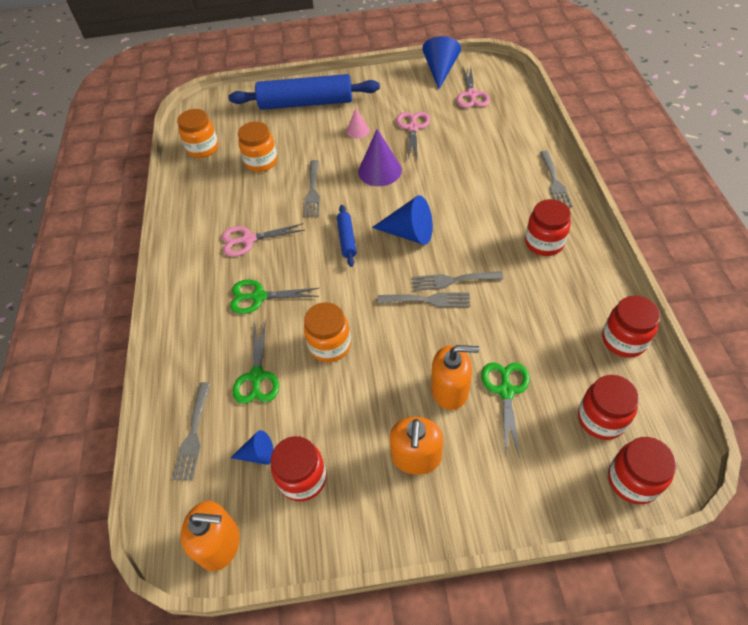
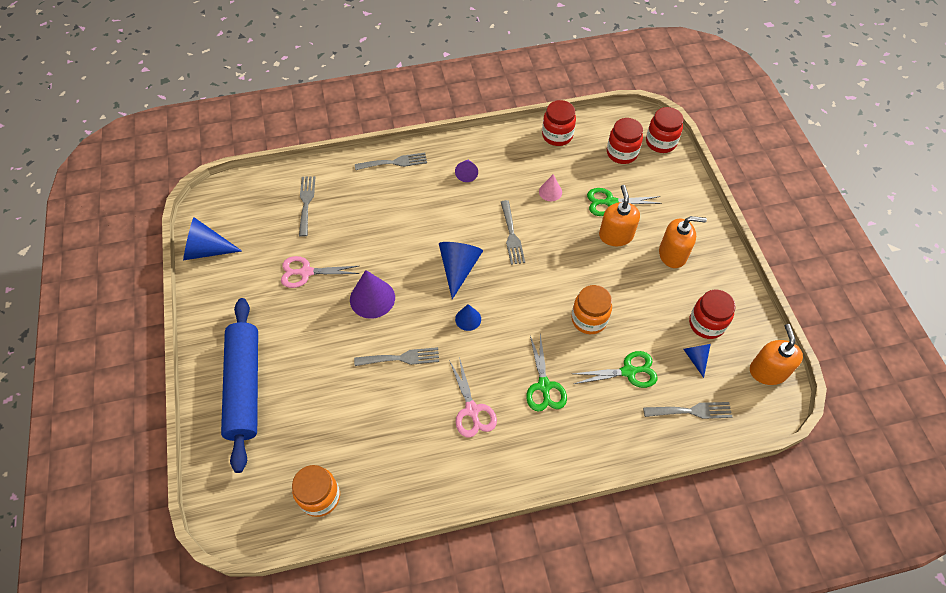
camera: 100 degrees left, 5 degrees up
orange jar [238,122,278,172] -> none
blue rolling pin [337,205,357,267] -> blue cone [455,304,481,331]
pink cone [346,108,370,139] -> pink cone moved to [539,174,562,201]
grey fork [378,292,470,307] -> grey fork moved to [299,176,315,237]
pink scissors [456,66,490,108] -> none
red jar [525,199,571,256] -> purple cone [455,159,478,182]

